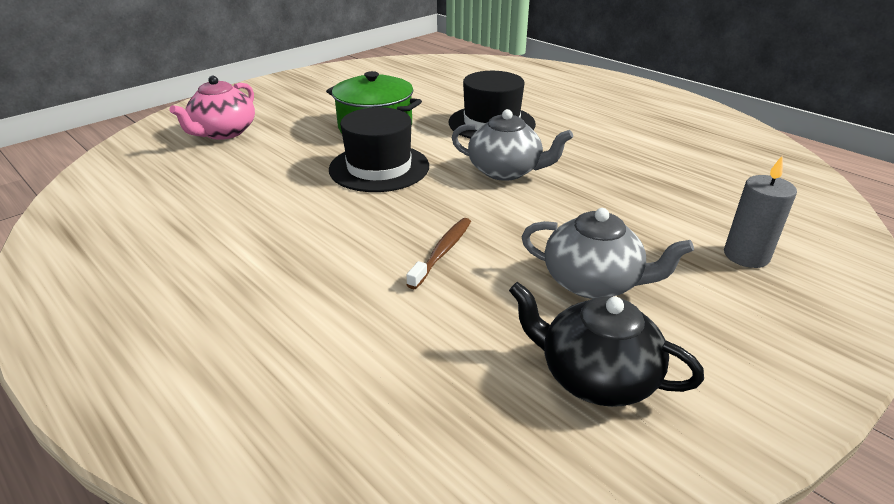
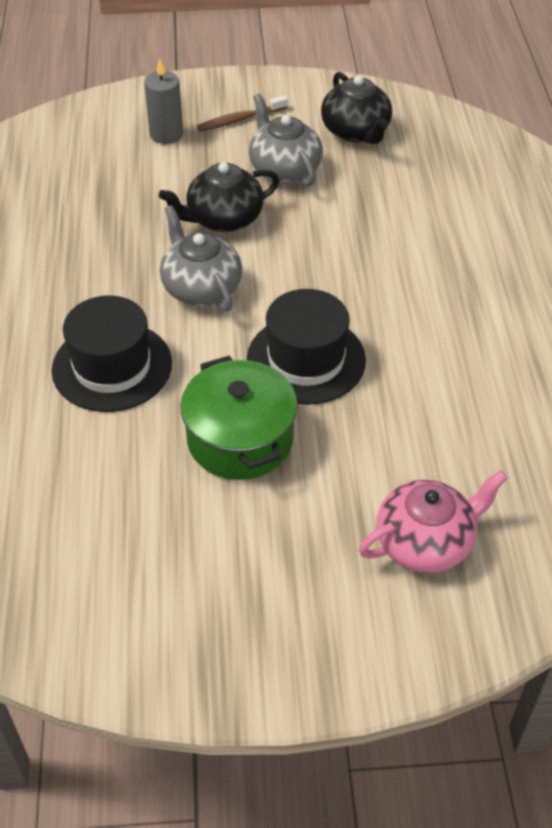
camera: 140 degrees left, 15 degrees up
brown toothbrush [407,218,471,289] -> brown toothbrush moved to [197,95,288,131]
none -> black teapot [159,162,279,232]

